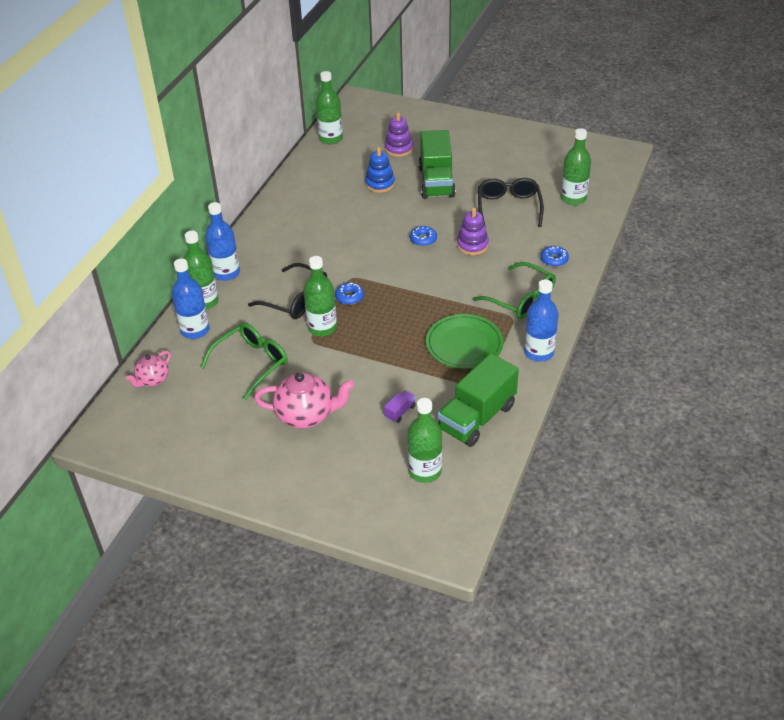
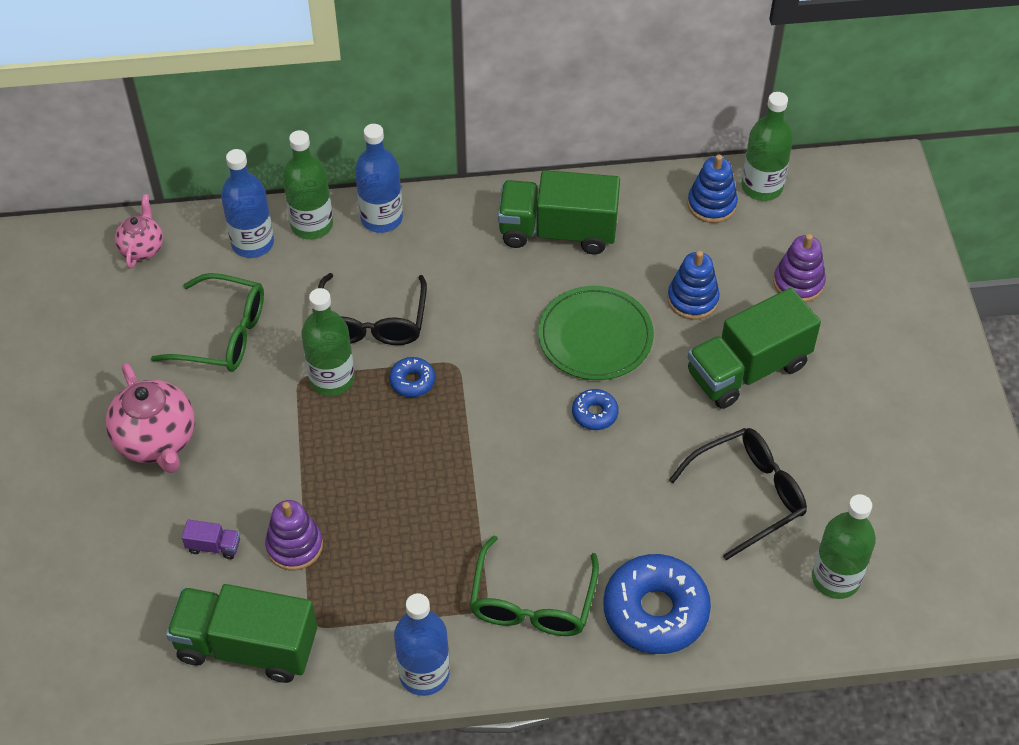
camera: 60 degrees right, 10 degrees up
pink teapot [126,351,171,387] -> pink teapot turned 90 degrees clockwise [115,194,163,269]
green bottle [407,398,442,483] -> none
green plate [426,314,503,369] -> green plate moved to [538,286,654,380]
purple stacking toy [457,207,489,255] -> purple stacking toy moved to [265,500,323,570]
blue donut [541,246,569,267] -> blue donut [603,554,711,654], size x2.12
none -> green truck [498,170,620,254]
none -> blue stacking toy [688,154,738,223]

